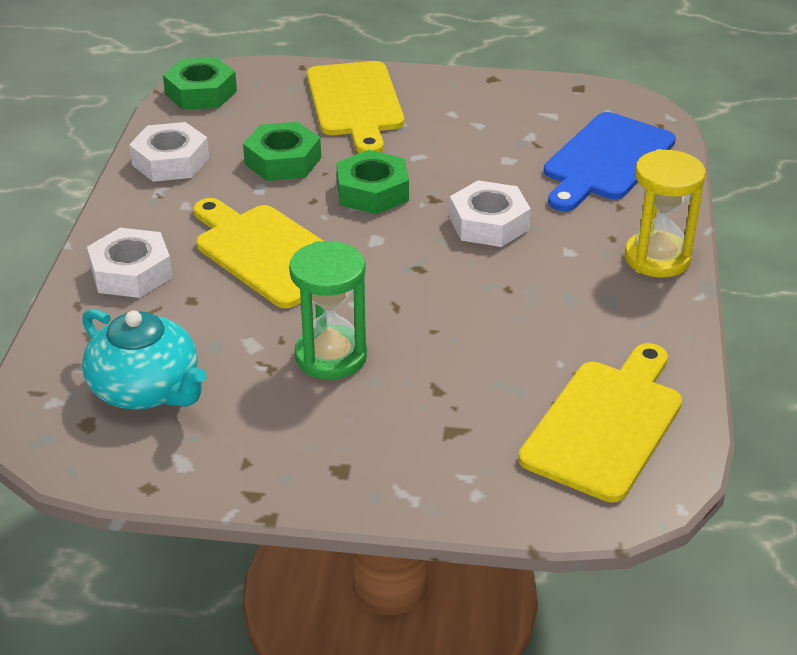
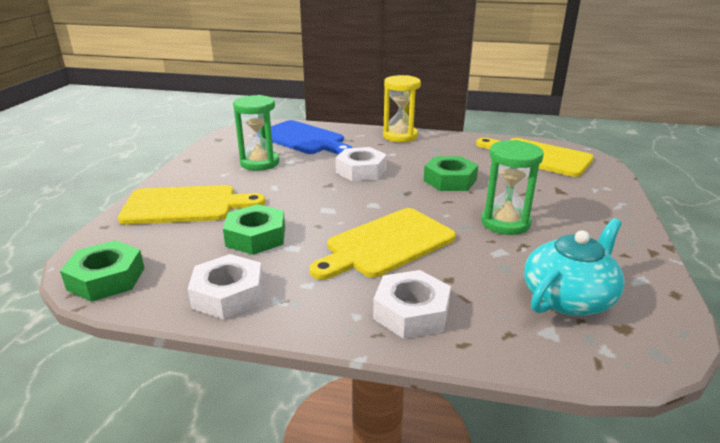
camera: 85 degrees left, 10 degrees down
green nut [336,150,409,215] -> green nut moved to [424,156,478,191]
none -> green hourglass [233,95,279,171]

